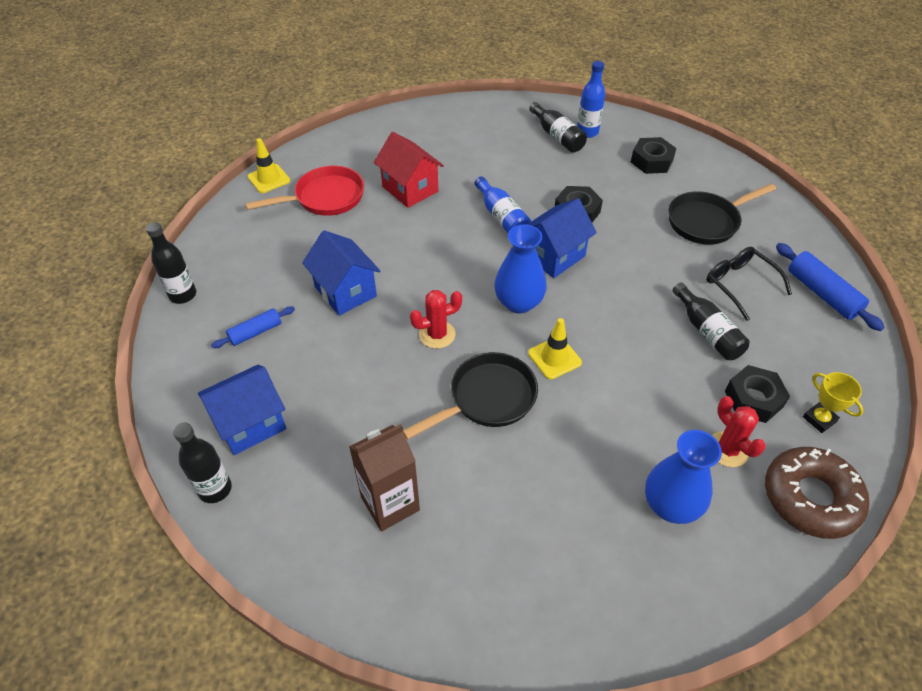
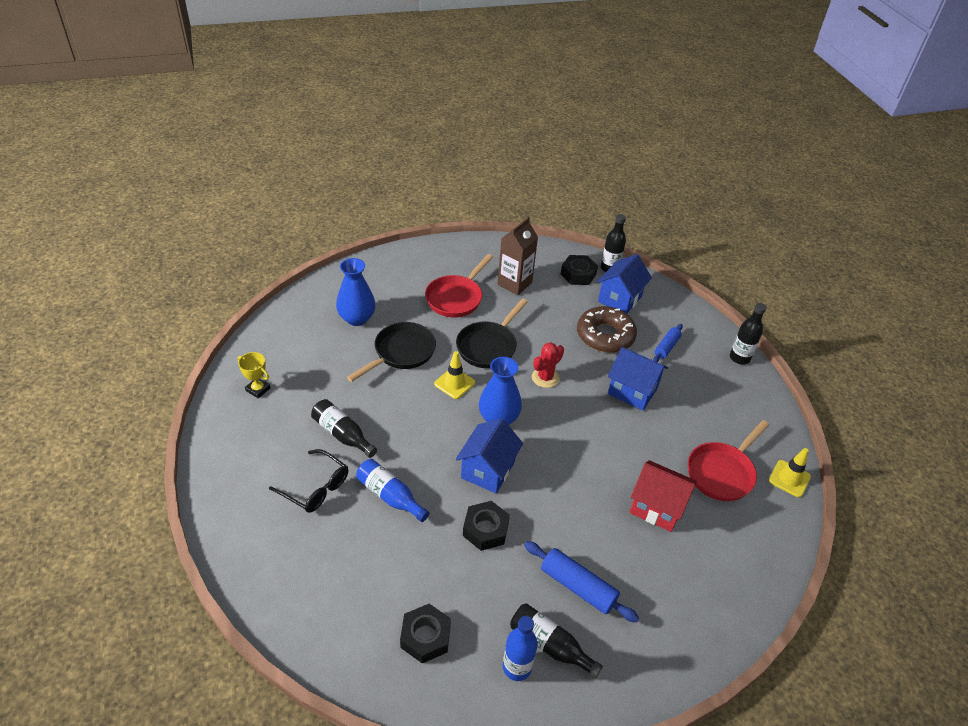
camera: 155 degrees right, 5 degrees down
blue bottle [475,176,531,233] -> blue bottle moved to [356,459,429,522]
black pan [668,184,776,245] -> black pan moved to [347,322,436,382]
red cactus [712,396,766,467] -> none
black nut [725,365,790,423] -> black nut moved to [561,255,598,285]
brown donut [765,447,869,539] -> brown donut moved to [577,306,637,353]
blue rolling pin [776,243,885,331] -> blue rolling pin moved to [524,541,639,623]
none -> red pan [425,254,493,317]

